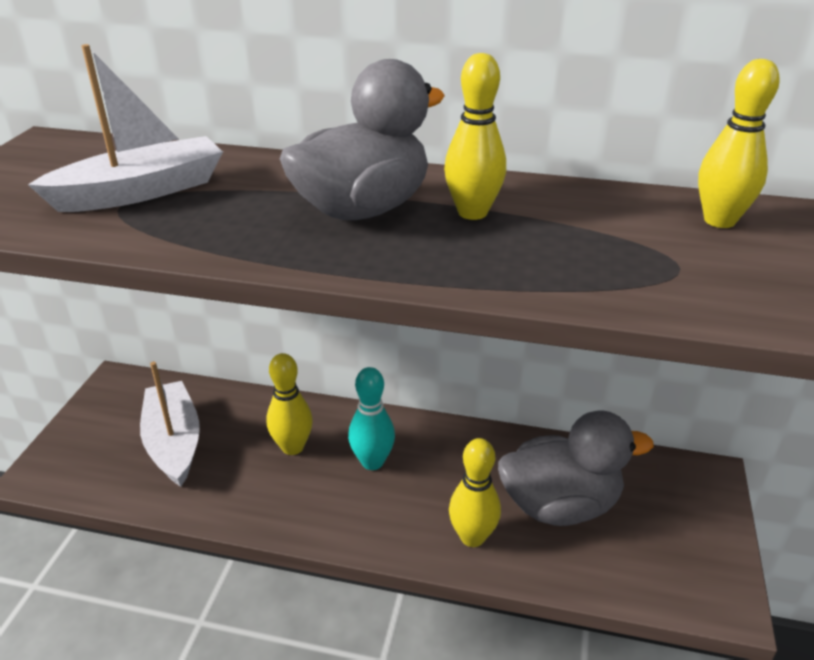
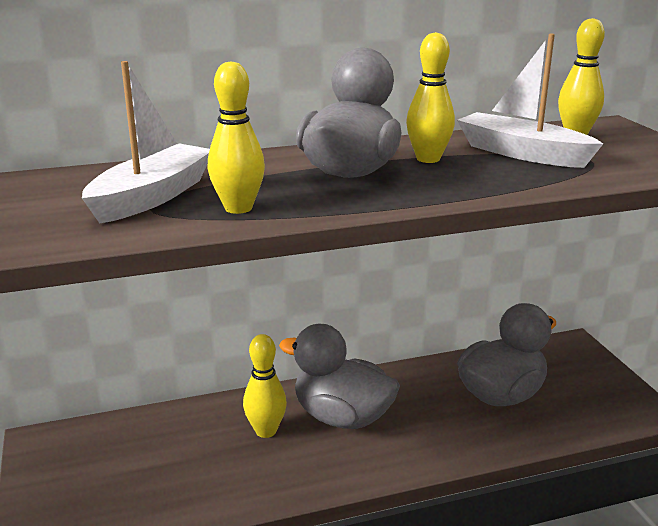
camera: 30 degrees left, 10 degrees down
white boat [140,362,200,487] -> white boat moved to [457,34,603,168]
turquoise bowling pin [348,367,395,470] -> grey duck [279,324,400,429]
yellow bowling pin [449,438,501,547] -> yellow bowling pin moved to [208,61,265,214]

